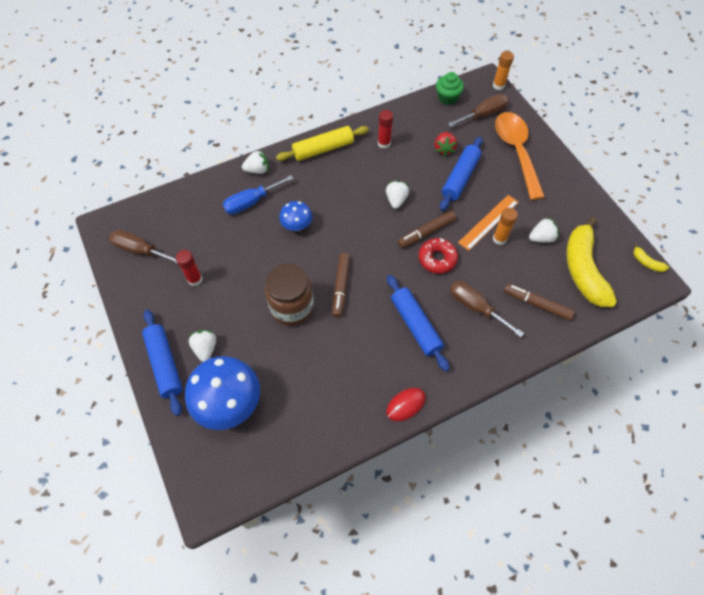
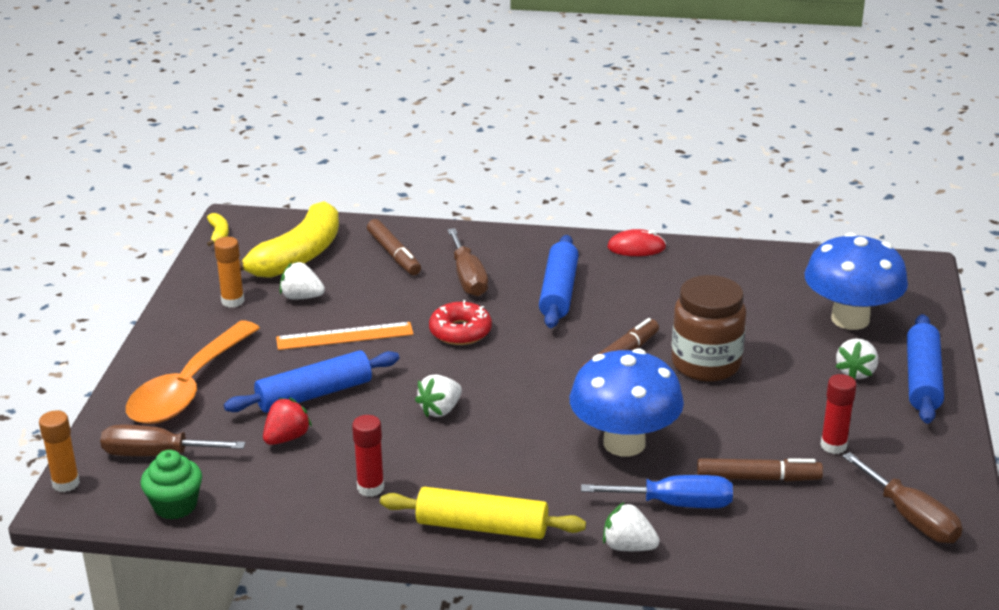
camera: 145 degrees left, 30 degrees down
blue mushroom [279,201,312,231] -> blue mushroom [569,348,684,457], size x1.88
brown marker [398,211,456,248] -> brown marker moved to [697,458,823,481]
orange glue stick [493,208,518,245] -> orange glue stick moved to [214,237,244,308]

